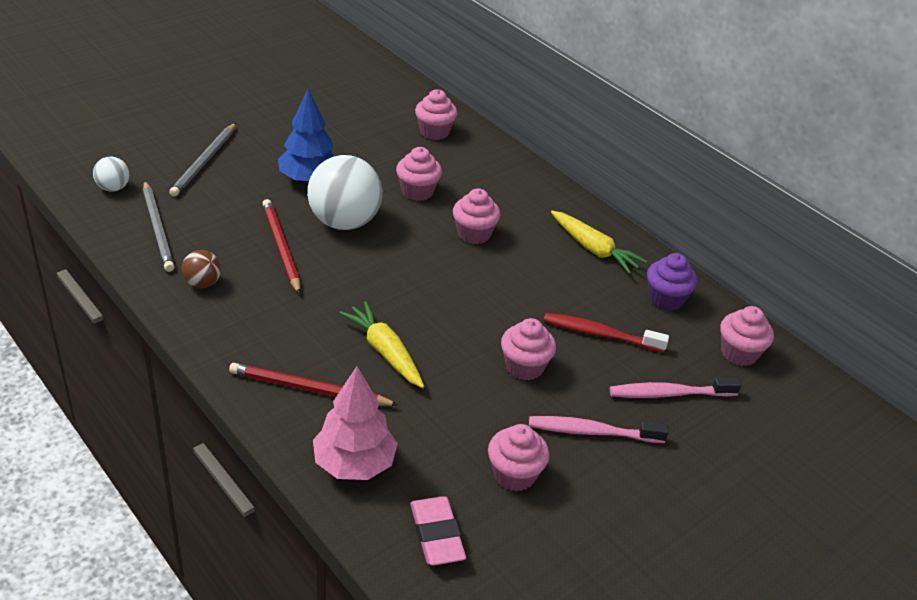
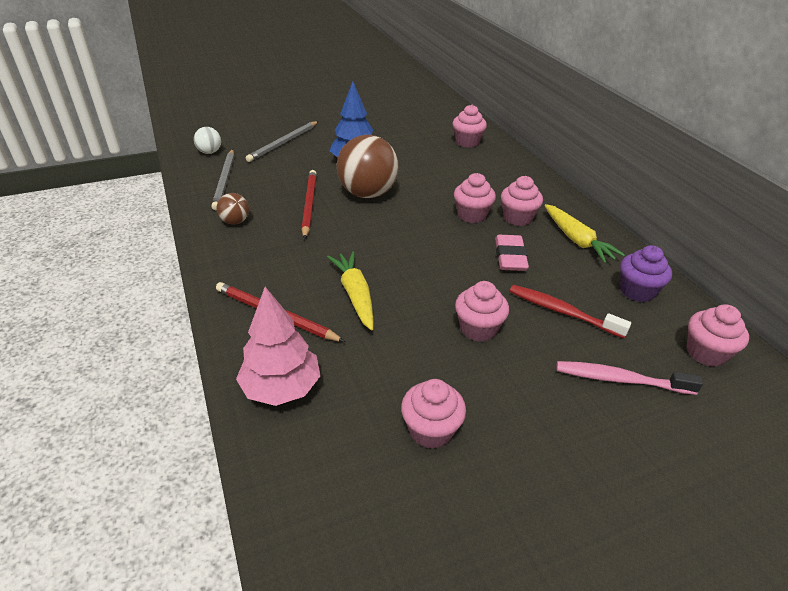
camera: 20 degrees right, 0 degrees up
white ball [307,155,382,230] -> brown ball [337,135,399,198]
pink cupcake [396,147,442,201] -> pink cupcake moved to [501,176,543,226]
pink eraser [410,496,466,566] -> pink eraser moved to [495,235,529,271]
pink toothbrush [529,416,669,443] -> none

